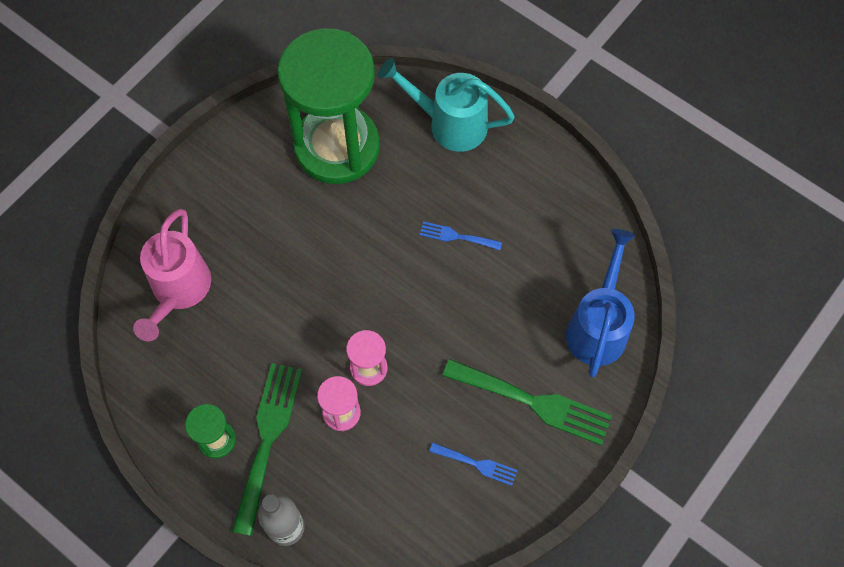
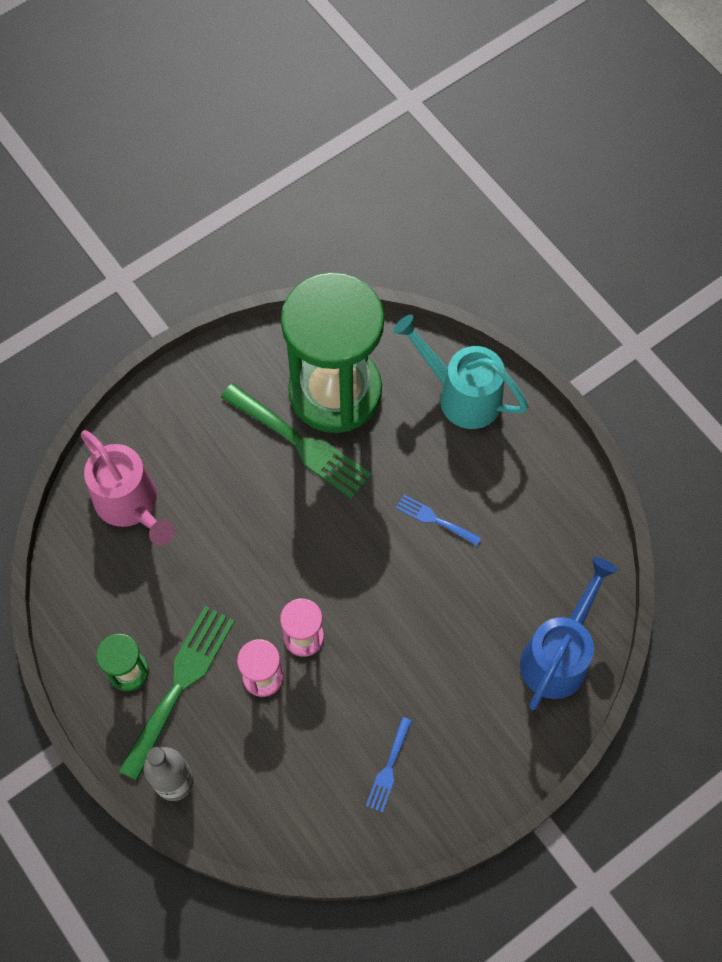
camera: 15 degrees right, 0 degrees up
pink watering can [133,209,211,341] -> pink watering can turned 60 degrees counterclockwise [81,430,175,546]
blue fork [429,443,518,486] -> blue fork turned 75 degrees clockwise [366,717,412,813]
green fork [443,359,612,446] -> green fork moved to [221,383,372,499]

